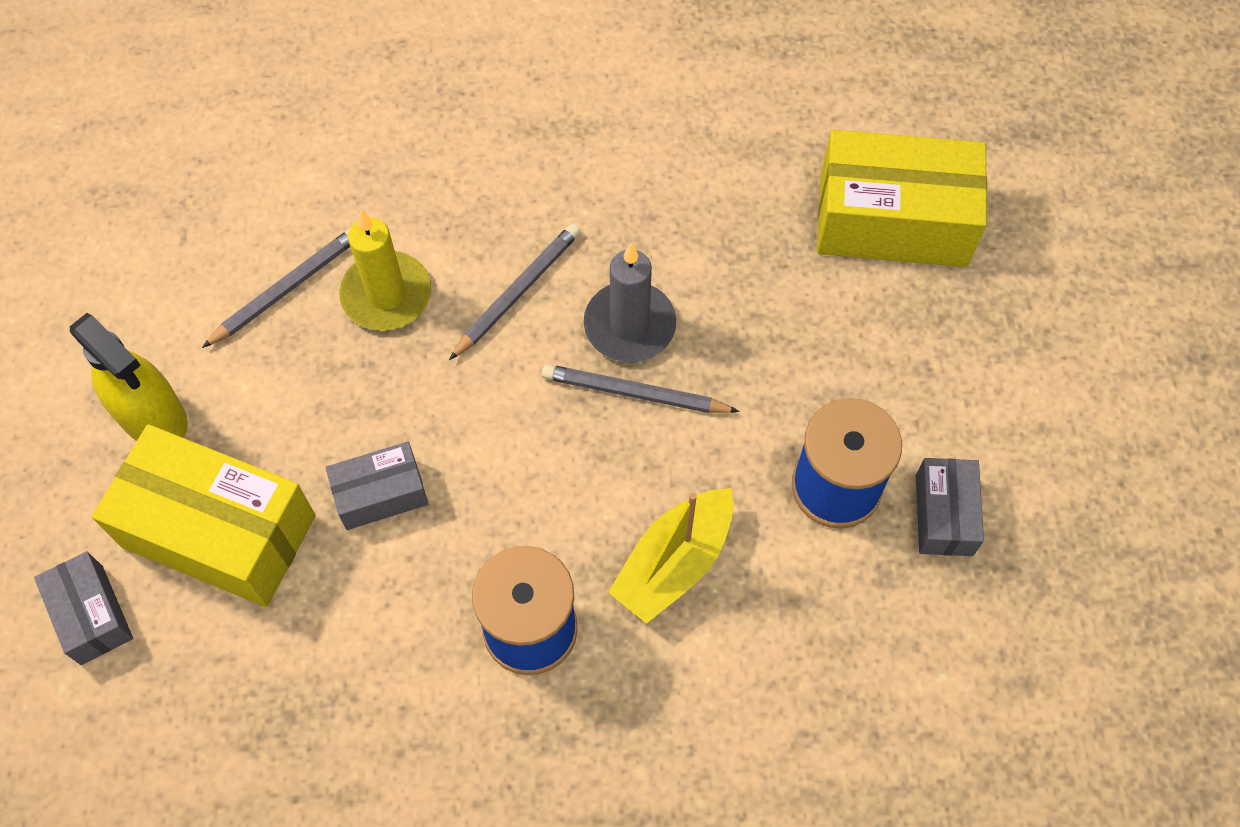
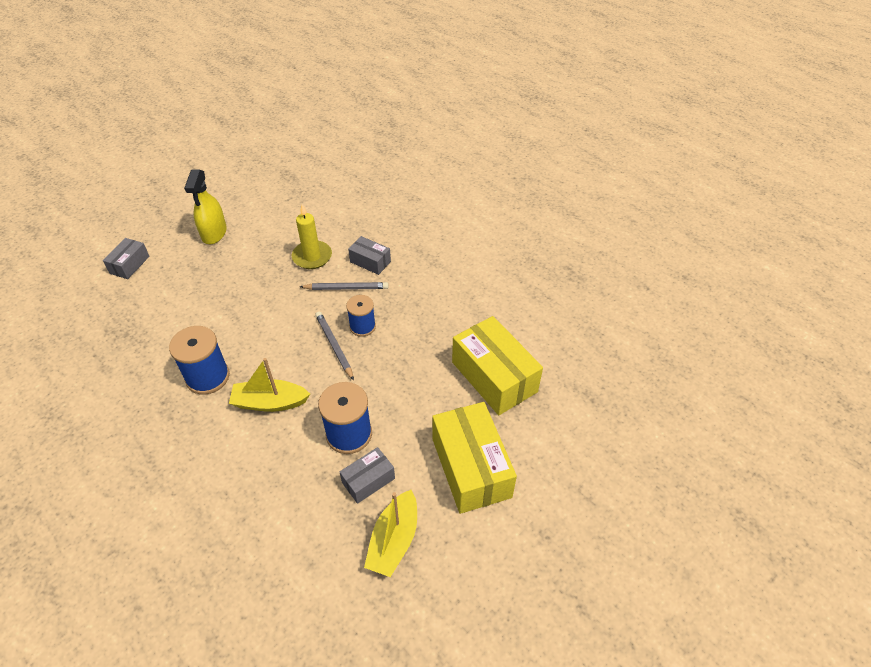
camera: 50 degrees right, 15 degrees down
yellow box [92,424,316,607] -> yellow box moved to [432,402,517,514]
grey pencil [202,228,350,348] -> none
grey box [325,441,428,530] -> grey box moved to [348,236,391,275]
grey candle [584,243,676,362] -> blue spool [346,295,376,337]
none -> yellow boat [364,490,417,577]

